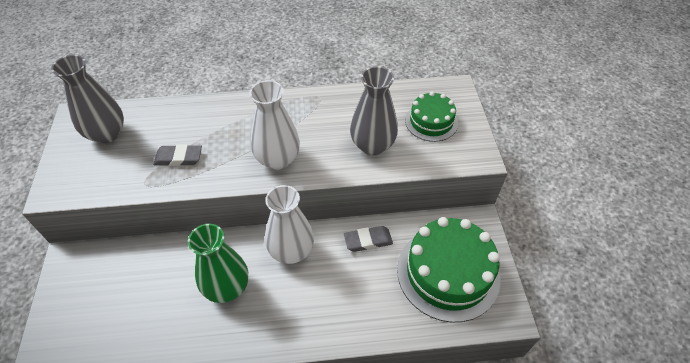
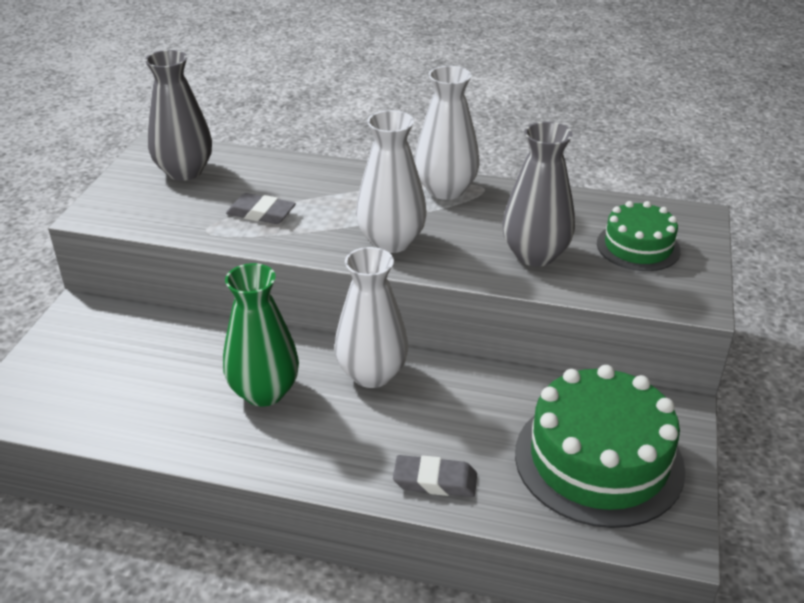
camera: 20 degrees right, 15 degrees down
grey eraser [344,226,393,252] -> grey eraser moved to [393,455,477,497]
none -> white vase [415,66,480,200]

